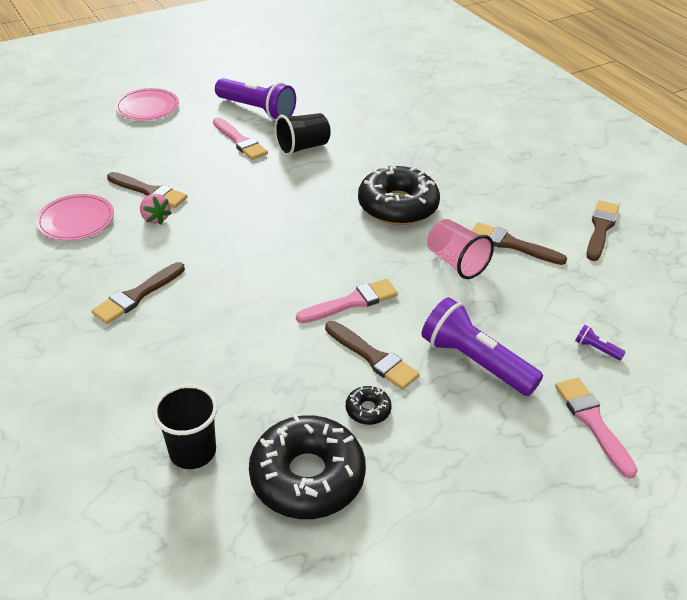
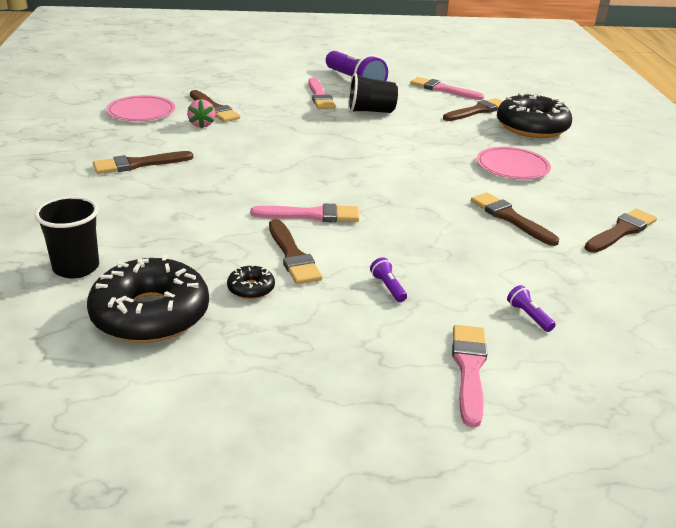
camera: 25 degrees right, 10 degrees down
pink plate [115,88,179,121] -> pink plate moved to [477,147,551,179]
black donut [358,164,440,225] -> black donut moved to [497,93,572,138]
purple flashlight [422,297,543,396] -> purple flashlight [370,257,407,302], size x0.40
pink cup [427,219,494,279] -> none
none -> pink brush [410,77,484,100]
none -> brown brush [443,98,503,121]

